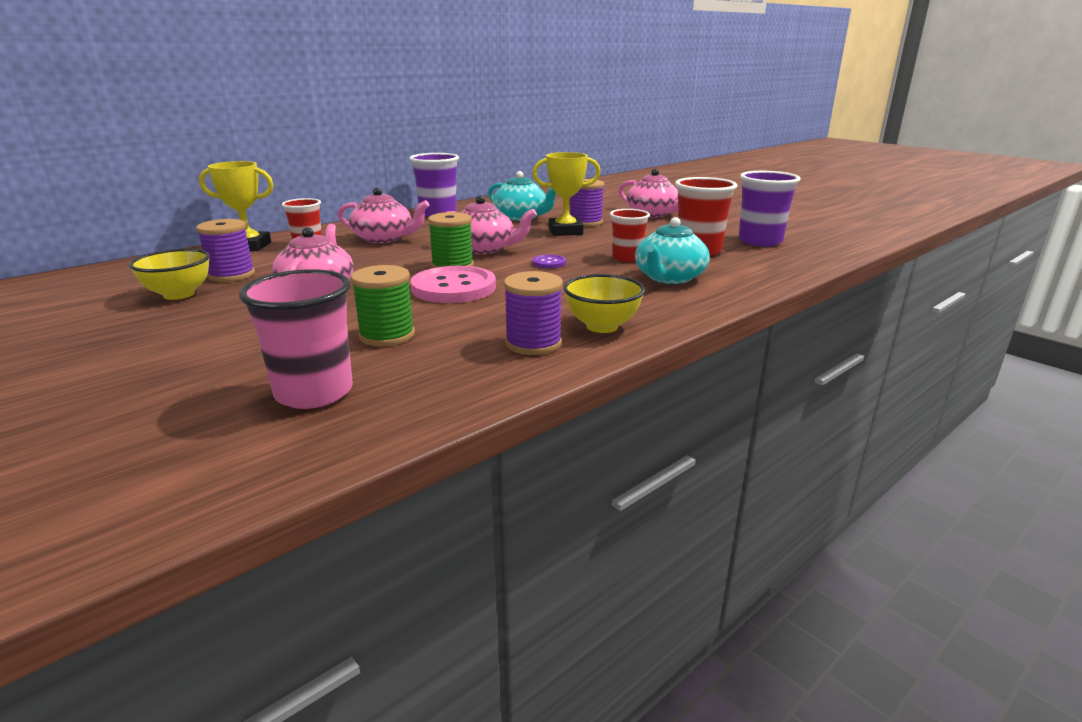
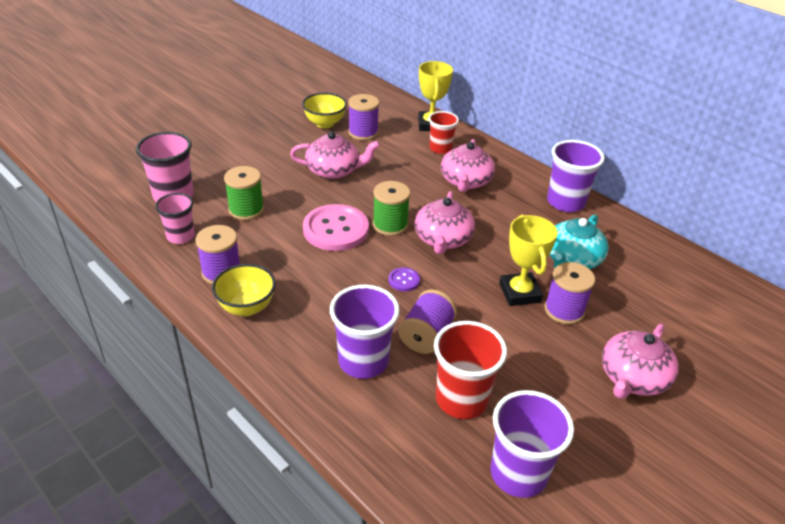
camera: 85 degrees right, 15 degrees up
red cup [610,209,650,262] -> purple spool [398,289,457,354]
turquoise teapot [635,217,710,284] -> purple cup [330,285,400,379]
none -> pink cup [155,193,195,244]

